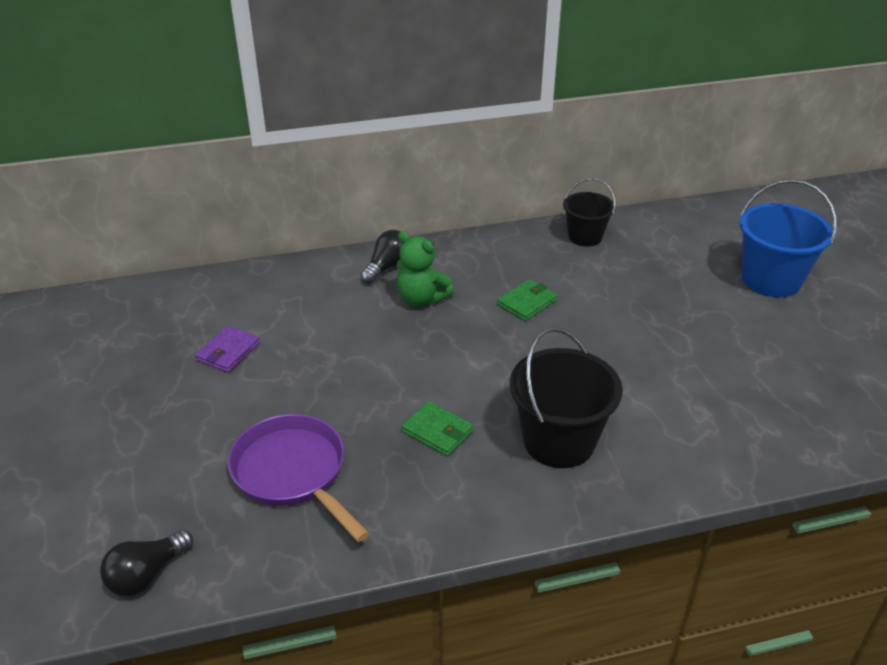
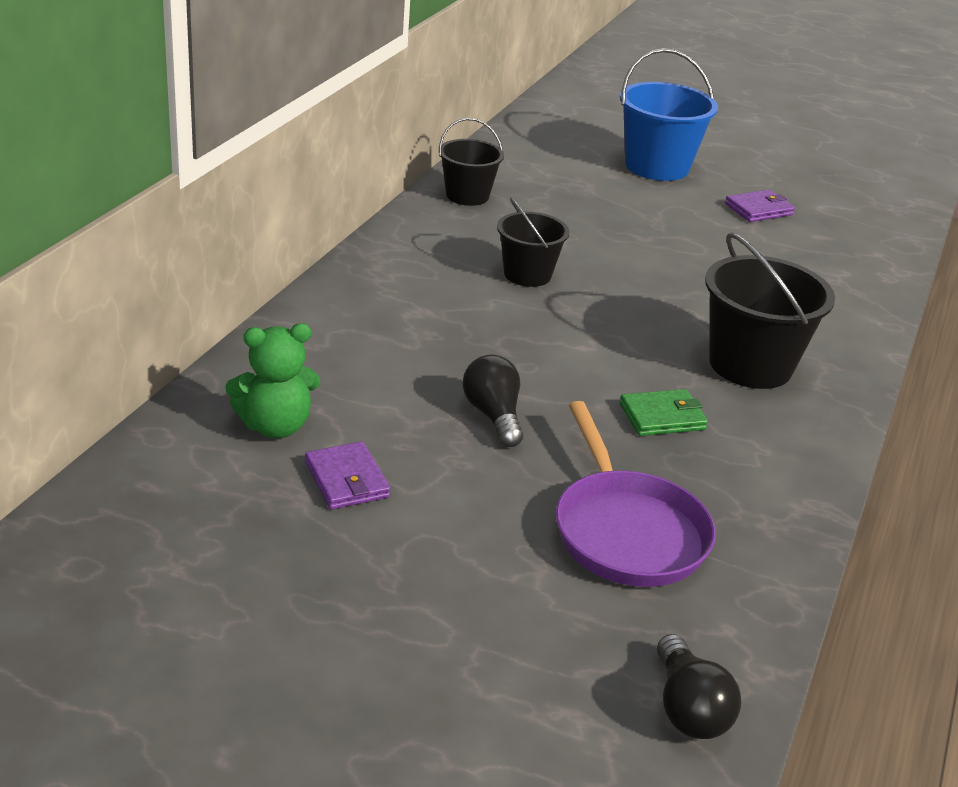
camera: 55 degrees left, 5 degrees down
purple pan [228,414,370,542] -> purple pan turned 105 degrees counterclockwise [556,401,716,587]
black light bulb [361,230,403,284] -> black light bulb moved to [463,355,523,447]
green teddy bear [396,231,454,306] -> green teddy bear moved to [225,323,320,438]
green wallet [497,279,557,321] -> black bucket [497,197,570,287]
none -> purple wallet [725,190,795,222]

